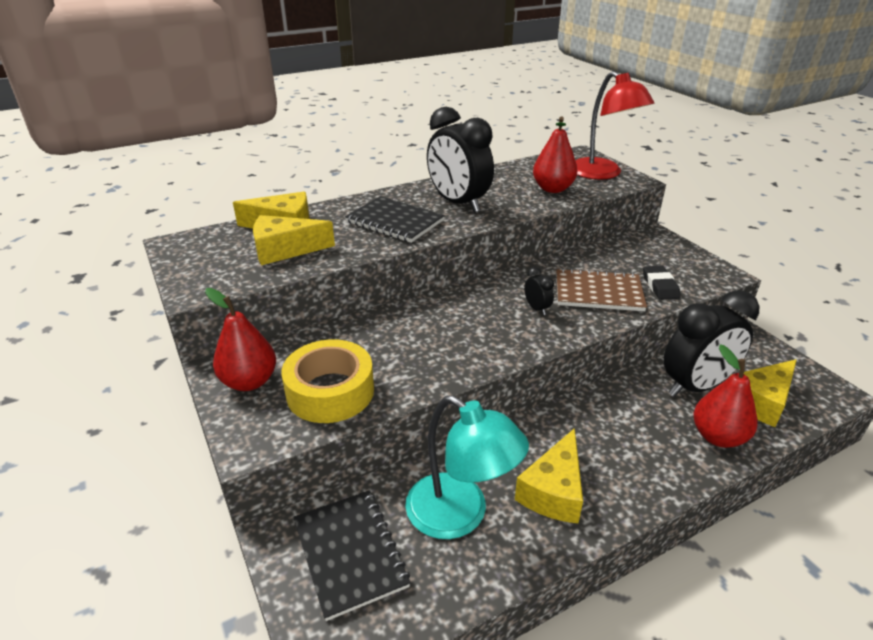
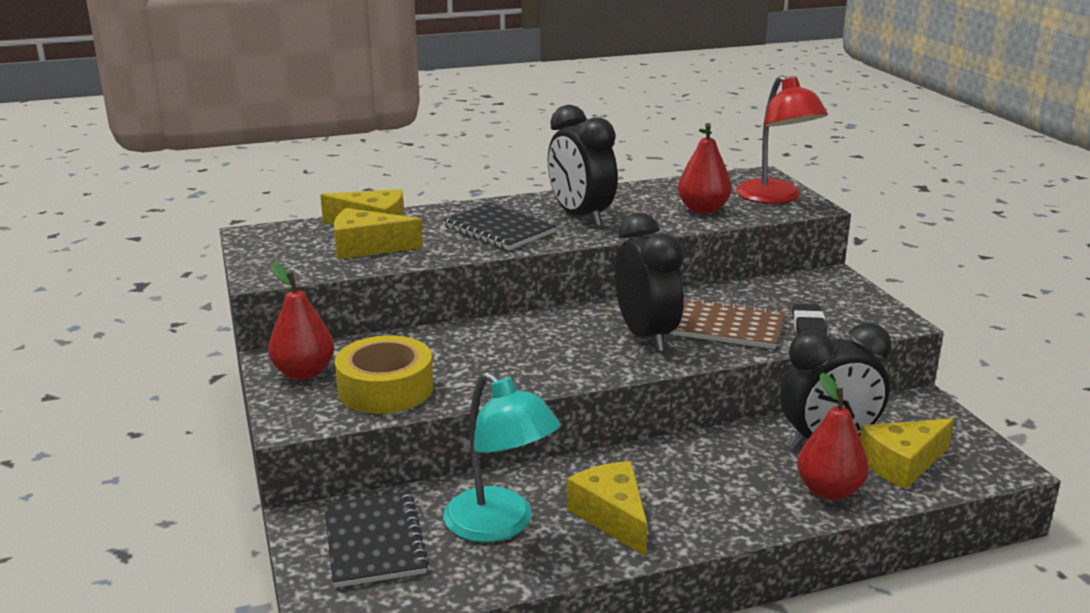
camera: 10 degrees right, 10 degrees down
yellow cheese [515,428,583,523] -> yellow cheese turned 120 degrees clockwise [567,461,648,557]
black clock [524,267,554,315] -> black clock [615,213,684,352], size x2.40

